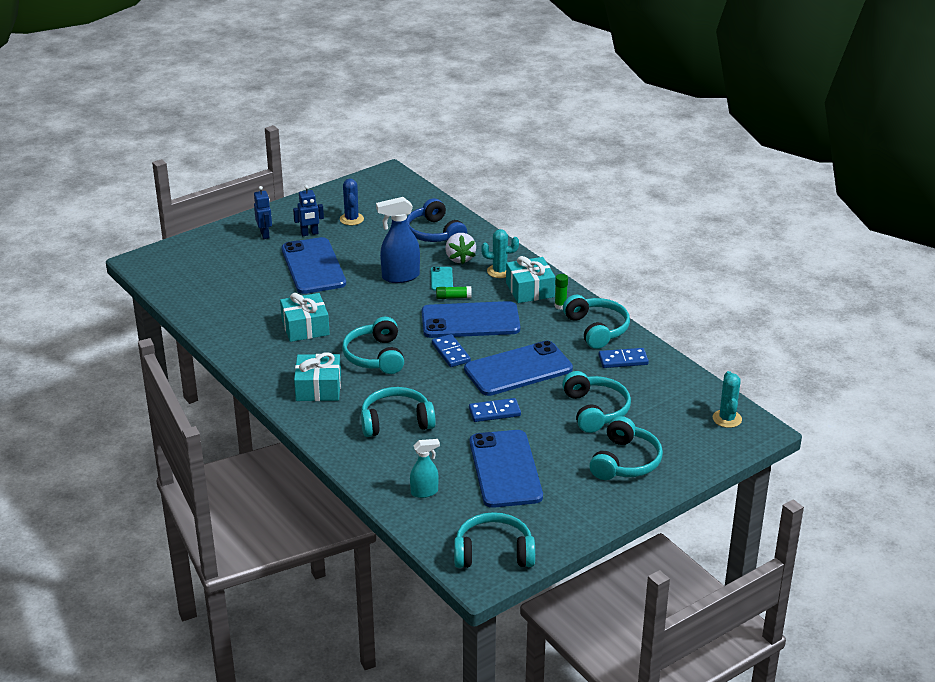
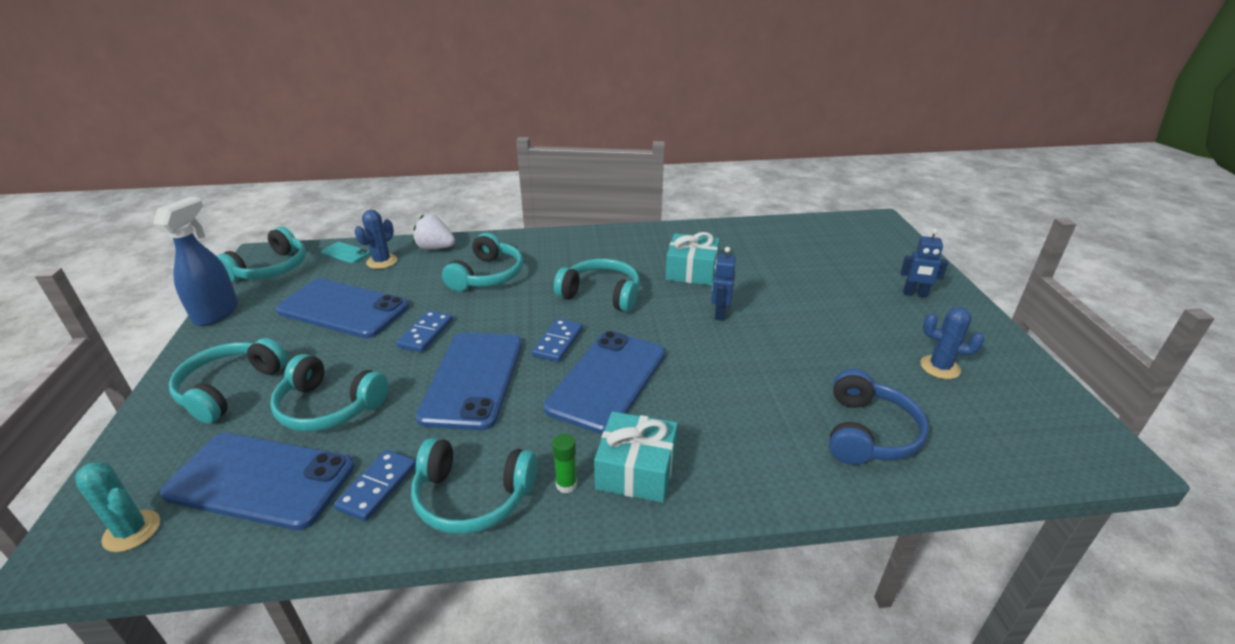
camera: 120 degrees right, 0 degrees up
blue phone [281,237,346,294] -> blue phone moved to [160,433,354,530]
blue robot [293,185,324,236] -> blue robot moved to [711,247,736,321]
turquoise gift [294,353,341,401] -> none
blue spray bottle [376,197,420,283] -> blue spray bottle moved to [153,197,238,326]
blue headphones [406,198,467,242] -> blue headphones turned 105 degrees clockwise [829,369,929,465]
turquoise spray bottle [410,439,440,498] -> blue cactus [354,210,397,269]
turquoise phone [431,267,453,291] -> turquoise phone moved to [321,242,370,264]
blue domino [432,334,471,367] -> blue domino turned 75 degrees counterclockwise [532,318,583,362]
green glue stick [436,286,472,299] -> none
white strawberry [445,233,476,264] -> white strawberry moved to [413,215,455,249]
turquoise cactus [481,229,519,278] -> none
turquoise headphones [589,416,663,480] -> turquoise headphones turned 60 degrees clockwise [169,338,288,424]

